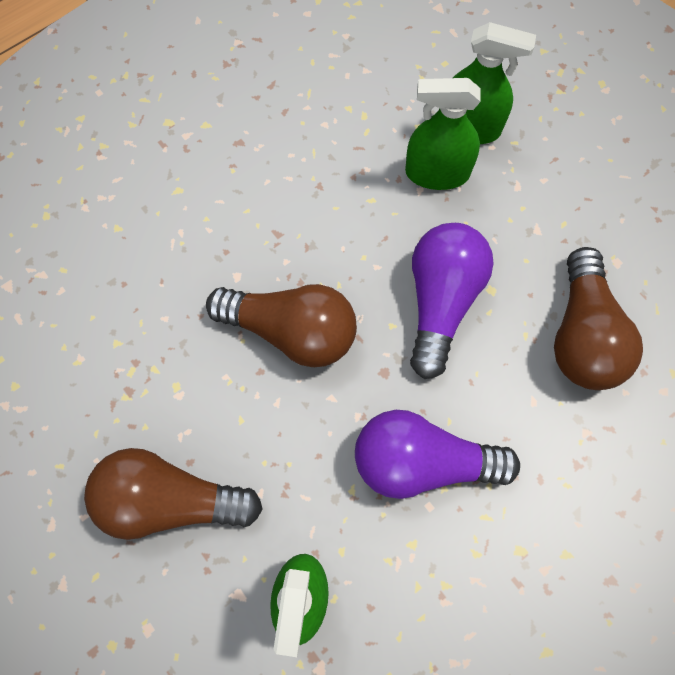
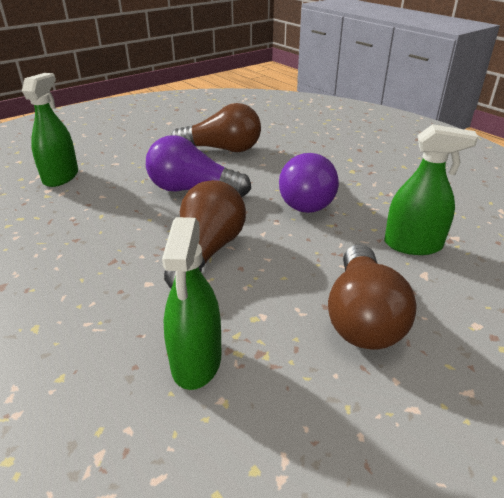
camera: 90 degrees left, 35 degrees down
green spray bottle [405,78,481,190] -> green spray bottle moved to [162,217,221,390]

